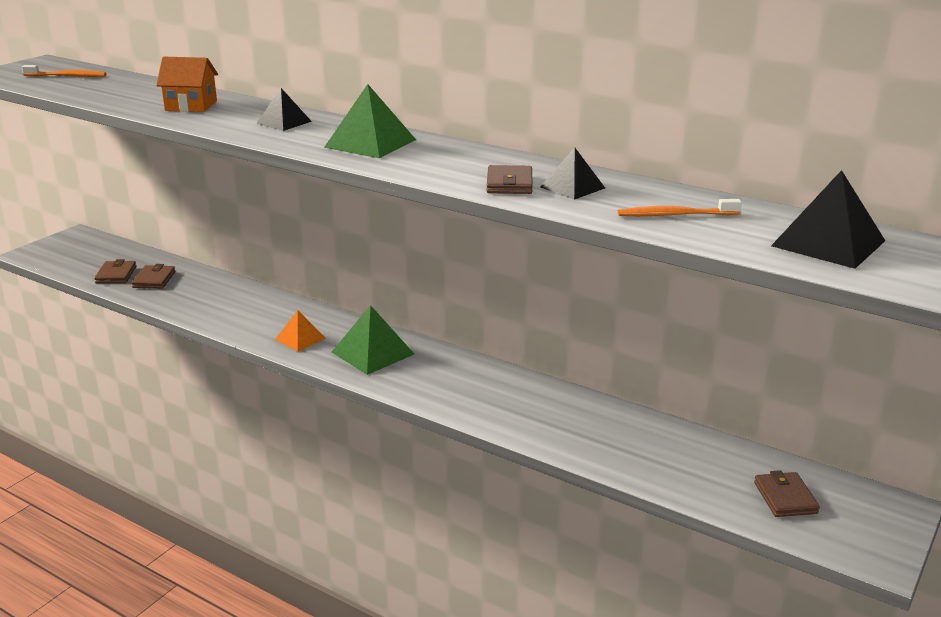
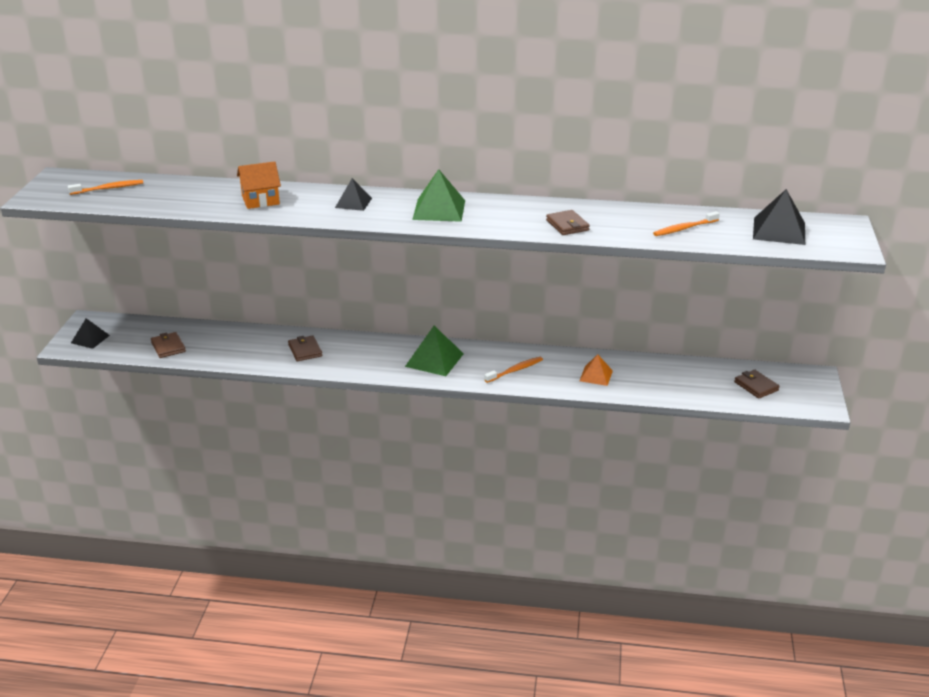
camera: 25 degrees left, 5 degrees up
brown wallet [131,264,175,289] -> brown wallet moved to [288,335,322,361]
orange pyramid [275,310,326,352] -> orange pyramid moved to [579,354,613,386]
black pyramid [541,147,605,200] -> black pyramid moved to [71,318,110,349]
none -> orange toothbrush [484,357,543,383]

